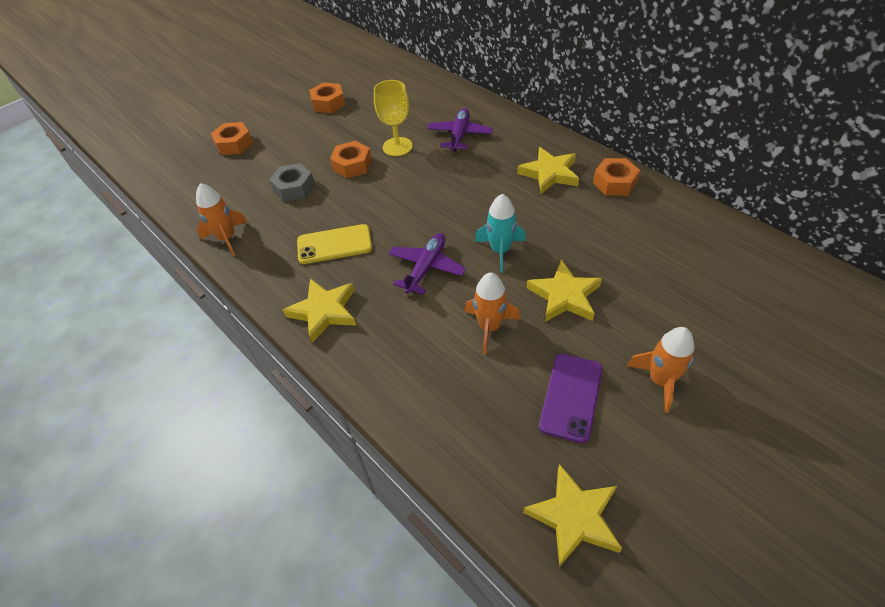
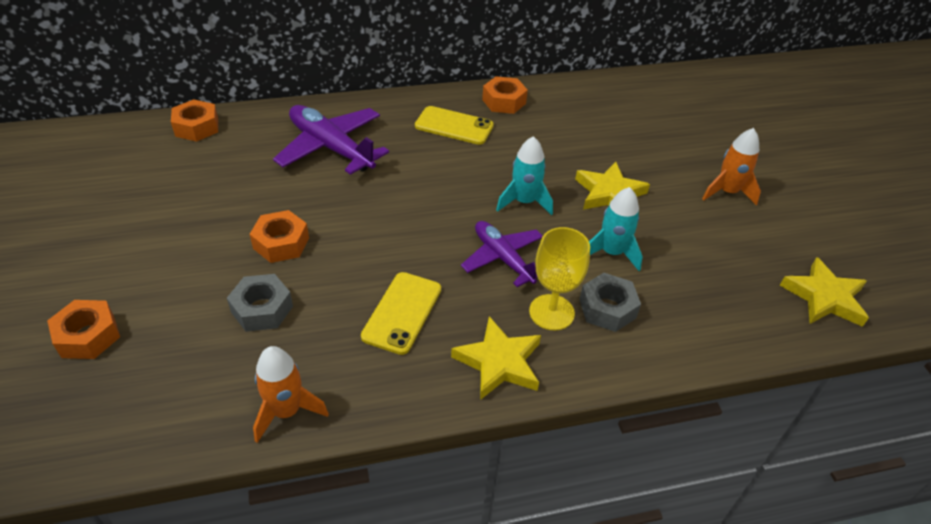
camera: 65 degrees left, 5 degrees down
orange nut [309,82,345,113] -> orange nut moved to [171,99,218,142]
yellow goblet [374,80,413,156] -> yellow goblet moved to [529,227,590,330]
purple plane [427,108,493,152] -> purple plane [273,105,389,175], size x1.51
orange rocket [465,273,520,354] -> turquoise rocket [589,187,643,271]
yellow star [517,147,579,194] -> yellow phone [415,106,494,145]
purple phone [539,354,602,443] -> none
none -> grey nut [579,273,641,332]

